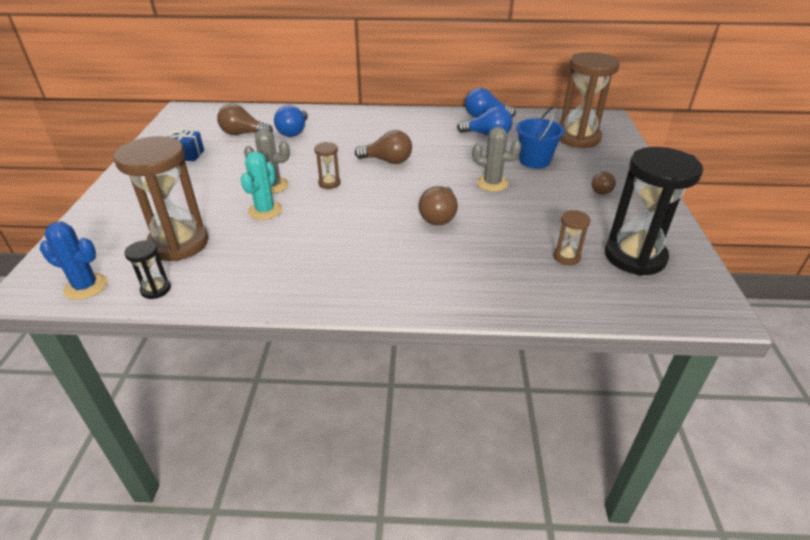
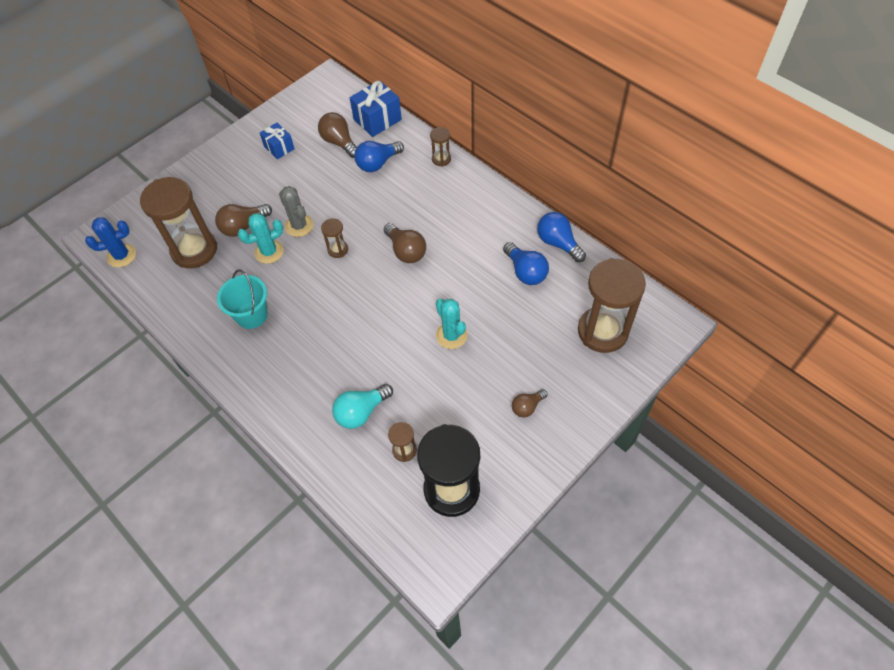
camera: 45 degrees right, 20 degrees up
blue cactus [40,222,107,300] -> blue cactus turned 75 degrees counterclockwise [85,217,136,267]
black hourglass [124,240,171,299] -> none
brown light bulb [418,186,458,225] -> brown light bulb moved to [215,204,272,237]
grey cactus [472,127,521,192] -> turquoise cactus [436,299,468,349]
blue bucket [516,106,565,169] -> none
none -> turquoise bucket [217,269,268,329]
none -> turquoise light bulb [332,384,393,429]
none -> blue gift [350,80,402,137]
none -> brown hourglass [430,127,451,167]

